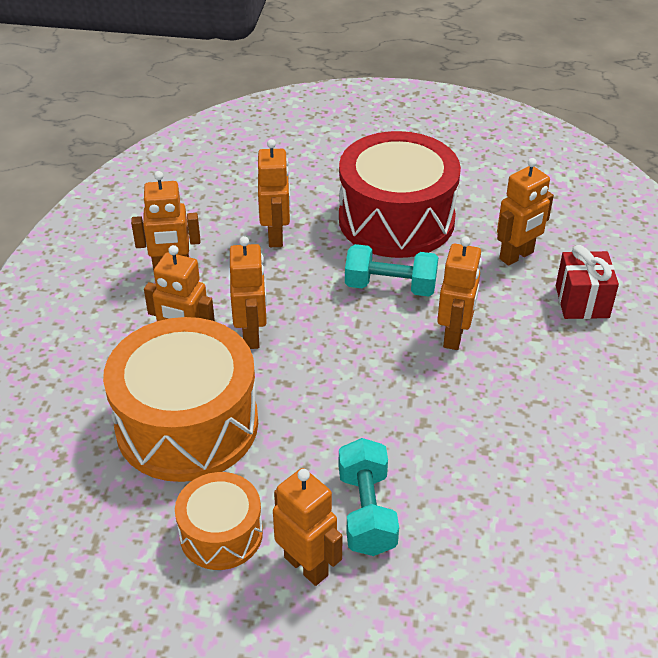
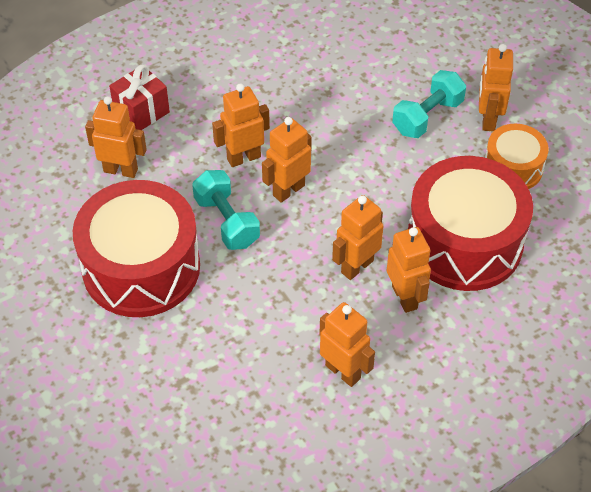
camera: 130 degrees left, 10 degrees up
orange drum [103,317,258,482] -> red drum [408,156,533,291]
orange robot [258,139,290,247] -> orange robot moved to [262,117,312,203]

